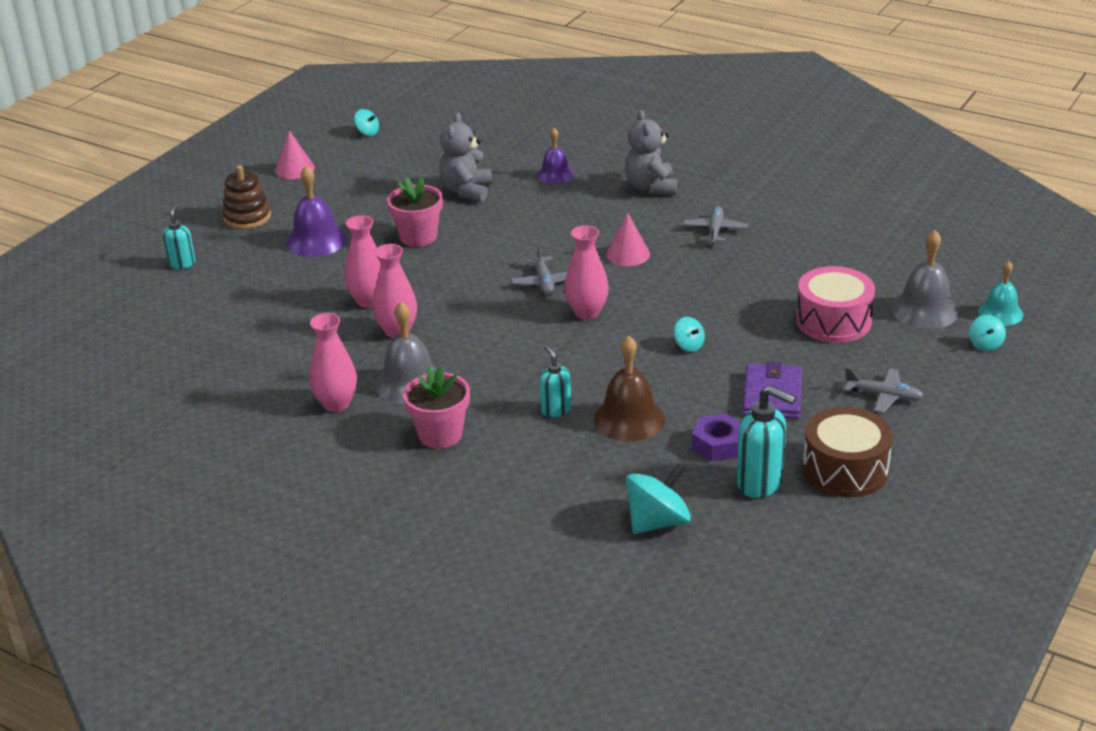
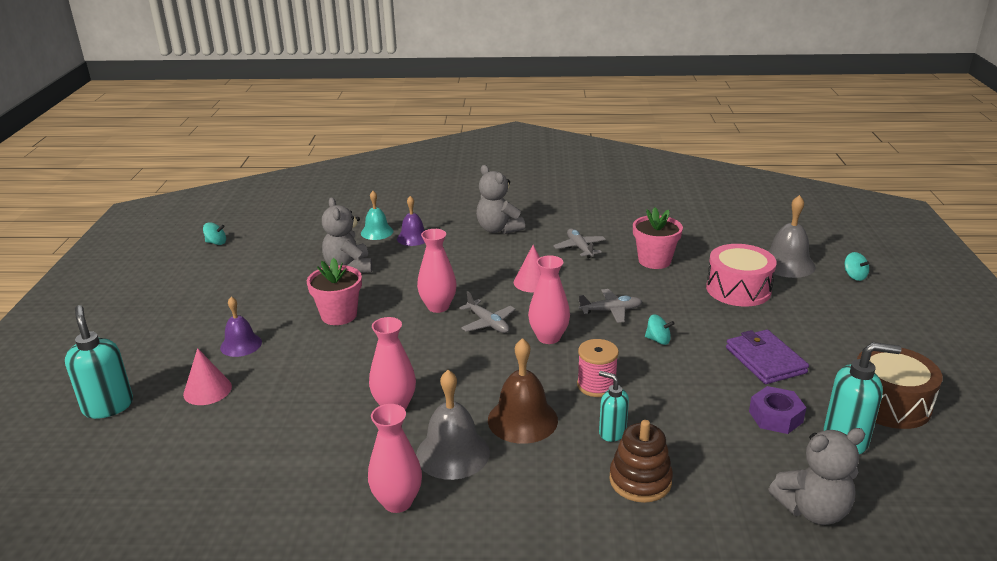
camera: 30 degrees left, 5 degrees down
turquoise soap dispenser [162,205,195,269] -> turquoise soap dispenser [65,305,133,419], size x1.61
brown stacking toy [222,165,271,229] -> brown stacking toy moved to [609,420,673,503]
pink cone [275,130,315,179] -> pink cone moved to [183,348,232,405]
purple bell [286,166,347,257] -> purple bell [220,297,262,357], size x0.66
pink vase [344,215,381,308] -> pink vase moved to [417,229,457,313]
pink flower pot [403,366,470,448] -> pink flower pot moved to [633,207,683,269]
brown bell [593,336,665,442] -> brown bell moved to [488,338,558,444]
turquoise spinning top [626,464,691,534] -> grey teddy bear [769,428,865,525]
grey plane [844,368,924,413] -> grey plane moved to [578,289,642,323]
turquoise bell [978,261,1023,326] -> turquoise bell moved to [361,191,393,240]
none -> pink spool [577,339,619,397]

